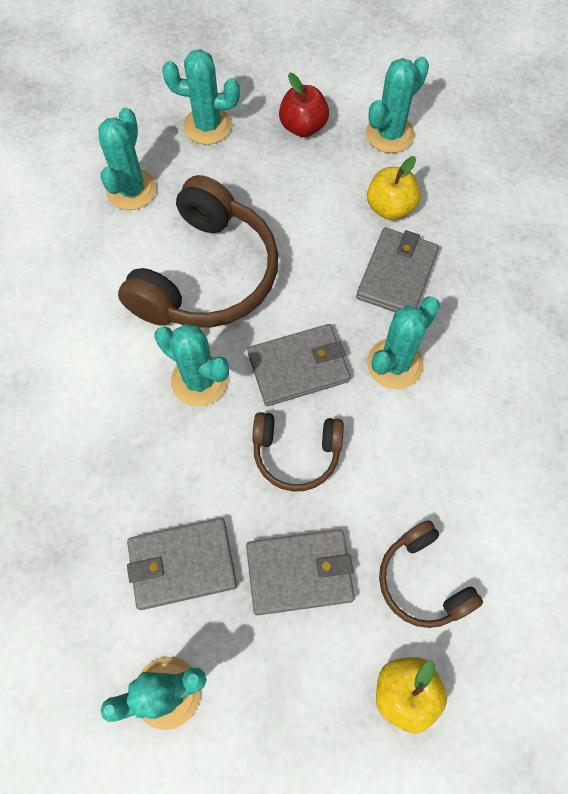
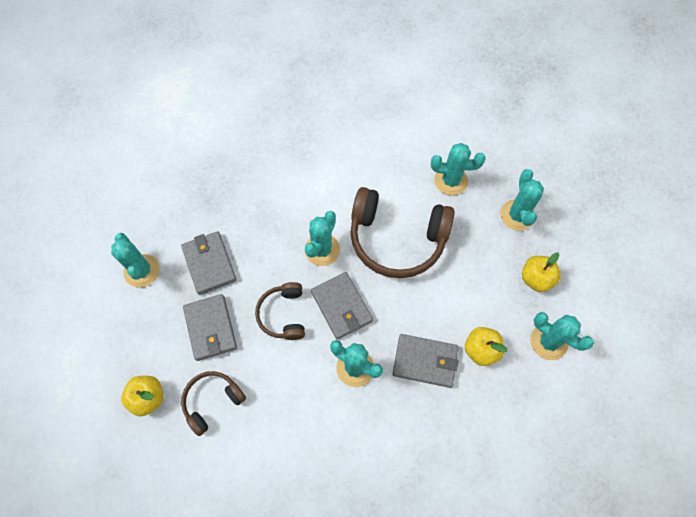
camera: 80 degrees right, 0 degrees up
red apple [279,72,329,137] -> yellow apple [522,252,561,292]

